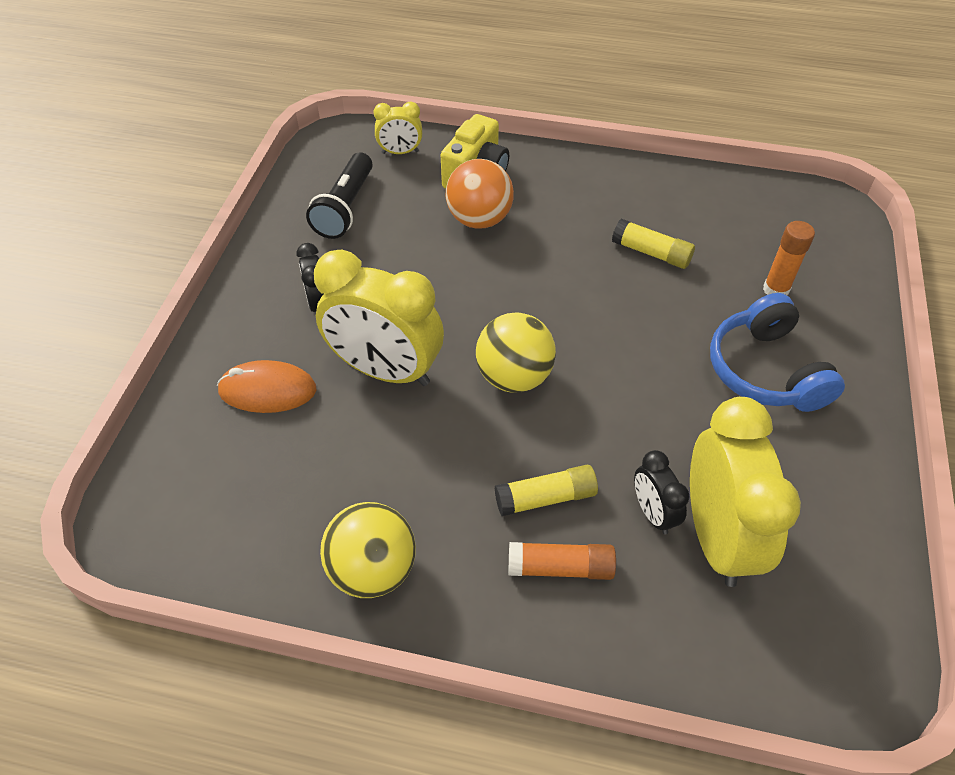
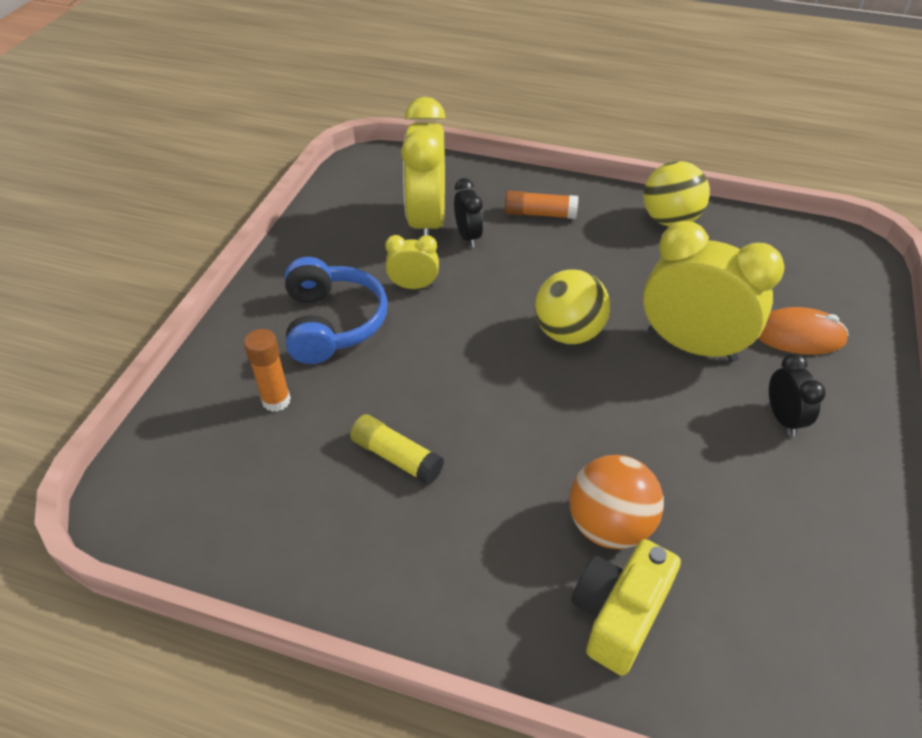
camera: 175 degrees left, 5 degrees down
black flashlight [306,152,373,239] -> none
yellow clock [373,102,422,154] -> yellow clock moved to [385,235,439,289]
yellow glue stick [495,465,598,516] -> none

